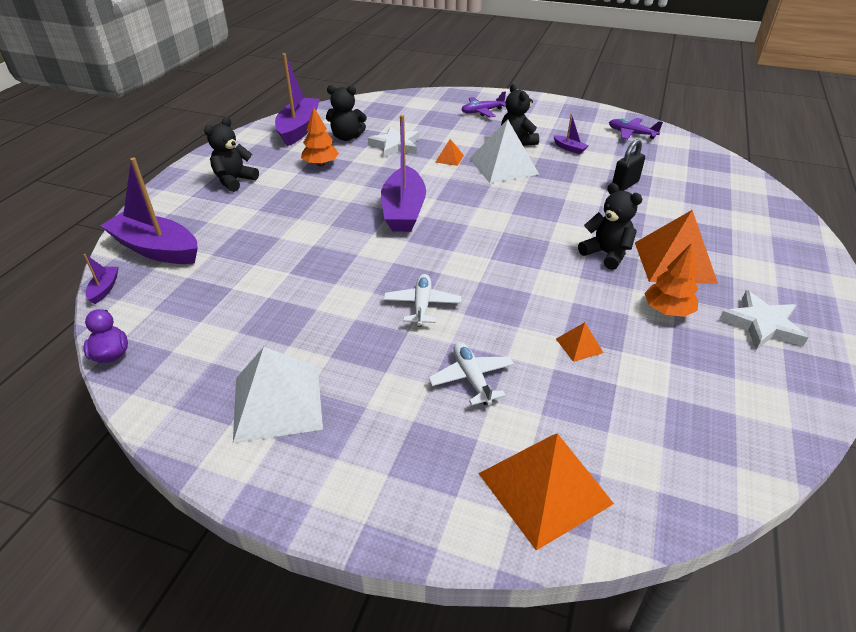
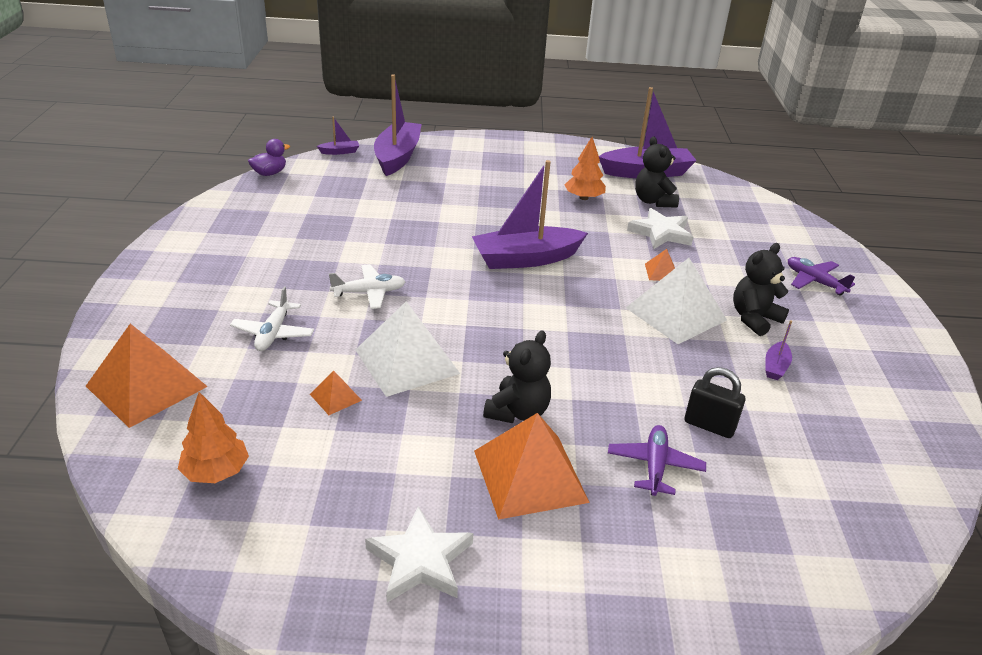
camera: 70 degrees right, 5 degrees down
black teddy bear [204,117,259,192] -> none
white pyramid [233,347,323,443] -> white pyramid moved to [355,301,460,397]
white plane [428,342,514,406] -> white plane turned 135 degrees clockwise [230,287,314,351]
purple plane [609,118,663,140] -> purple plane moved to [608,425,706,496]
orange tree [644,244,698,317] -> orange tree moved to [178,392,249,483]

